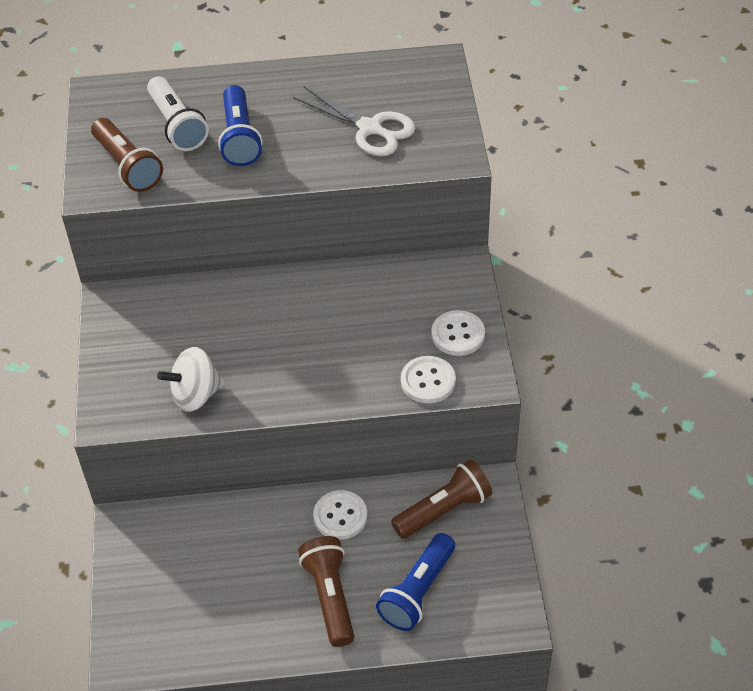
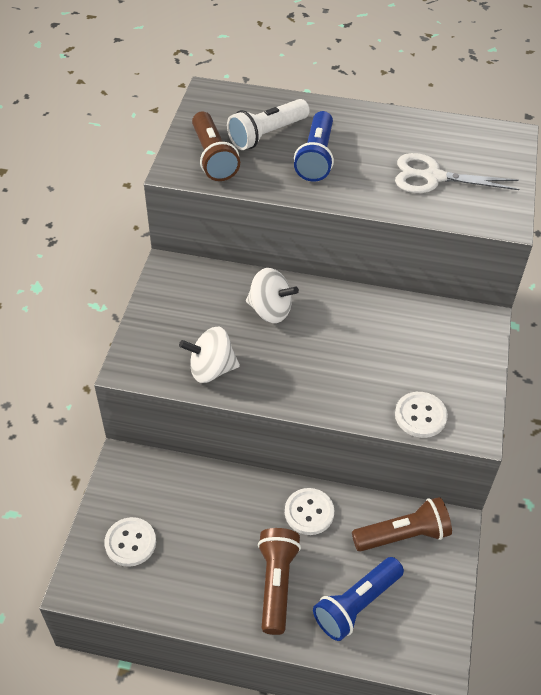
camera: 15 degrees right, 0 degrees up
white flashlight [147,76,209,151] -> white flashlight turned 60 degrees clockwise [227,99,310,150]
white scissors [293,86,415,156] -> white scissors turned 135 degrees clockwise [395,153,519,193]
white button [432,310,485,356] -> white button moved to [104,517,156,567]
none -> white spinning top [246,268,299,323]

